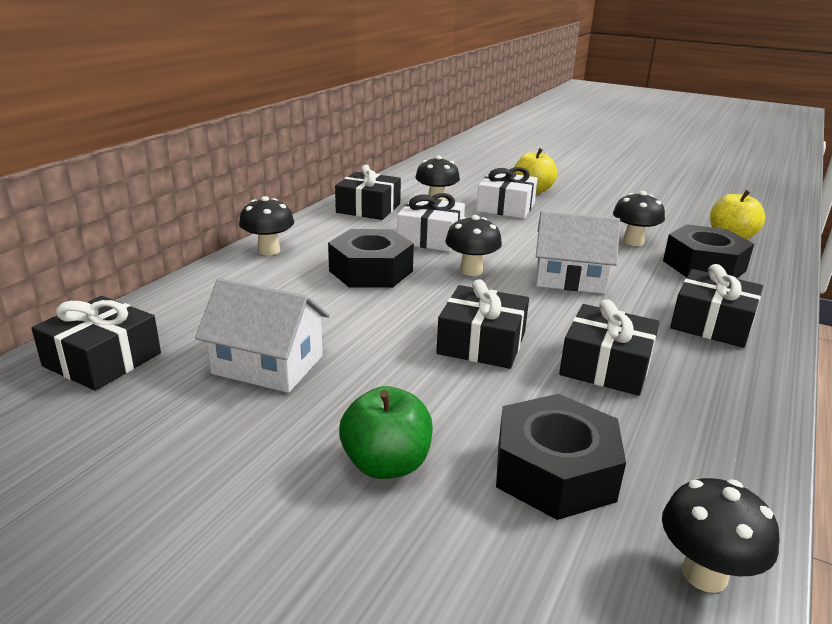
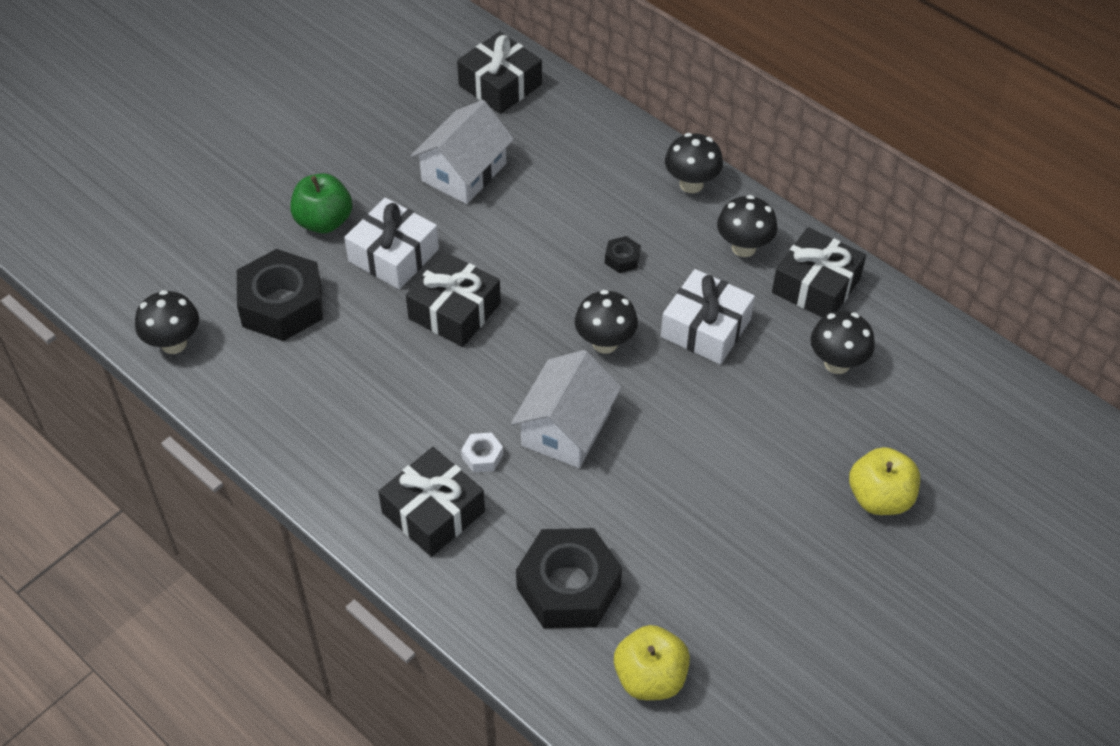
camera: 105 degrees right, 25 degrees up
black nut [328,229,414,288] -> black nut [605,236,641,273], size x0.42
white gift [476,167,538,219] -> white gift moved to [344,197,439,290]
black gift [559,299,659,396] -> none
black mushroom [613,191,665,246] -> black mushroom moved to [717,195,778,257]
none -> white nut [461,432,503,472]

